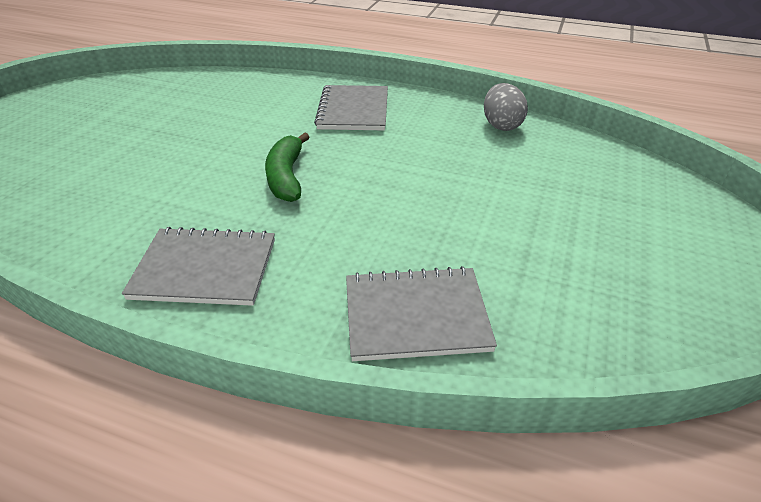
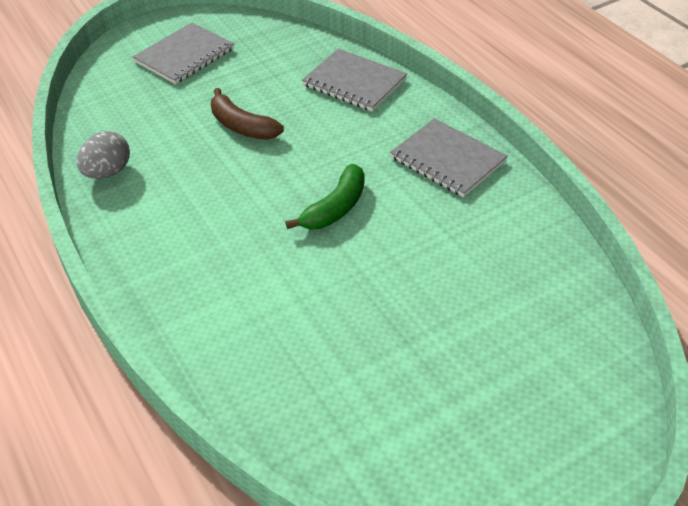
camera: 140 degrees left, 5 degrees up
grey notebook [314,85,388,130] -> grey notebook moved to [133,22,234,84]
none -> brown banana [211,88,284,140]

